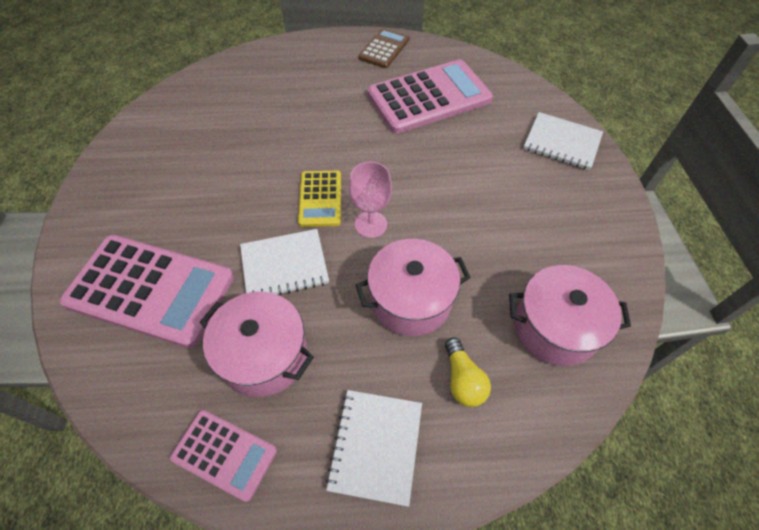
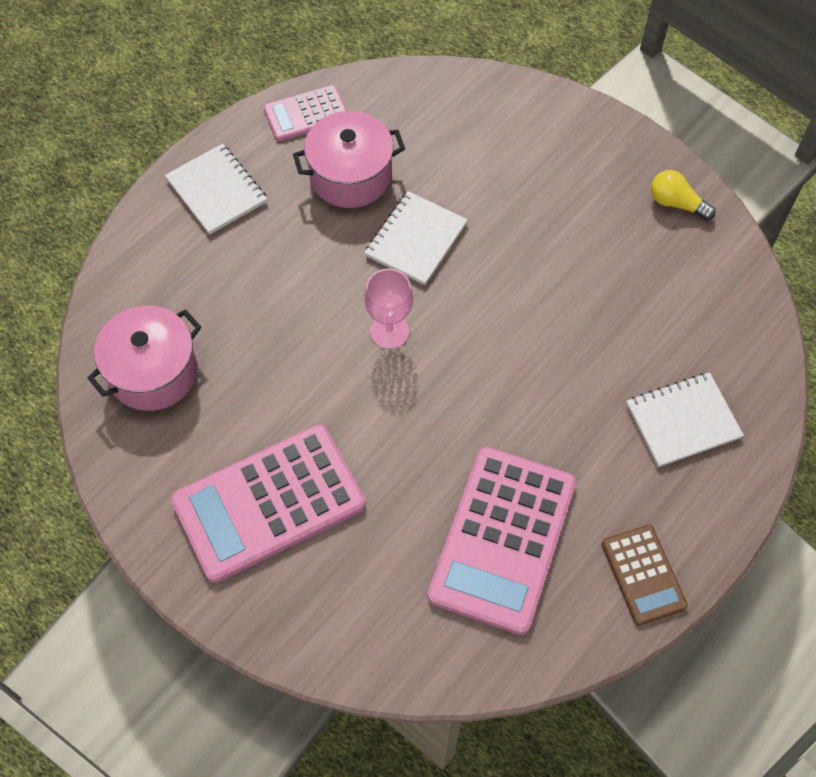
camera: 135 degrees right, 5 degrees up
pink calculator [60,235,234,348] -> pink calculator moved to [171,425,365,583]
yellow calculator [298,171,341,227] -> none
pink pot [356,239,471,336] -> none
yellow light bulb [445,337,491,407] -> yellow light bulb moved to [651,170,716,221]
white notebook [523,112,603,170] -> white notebook moved to [626,372,744,467]

